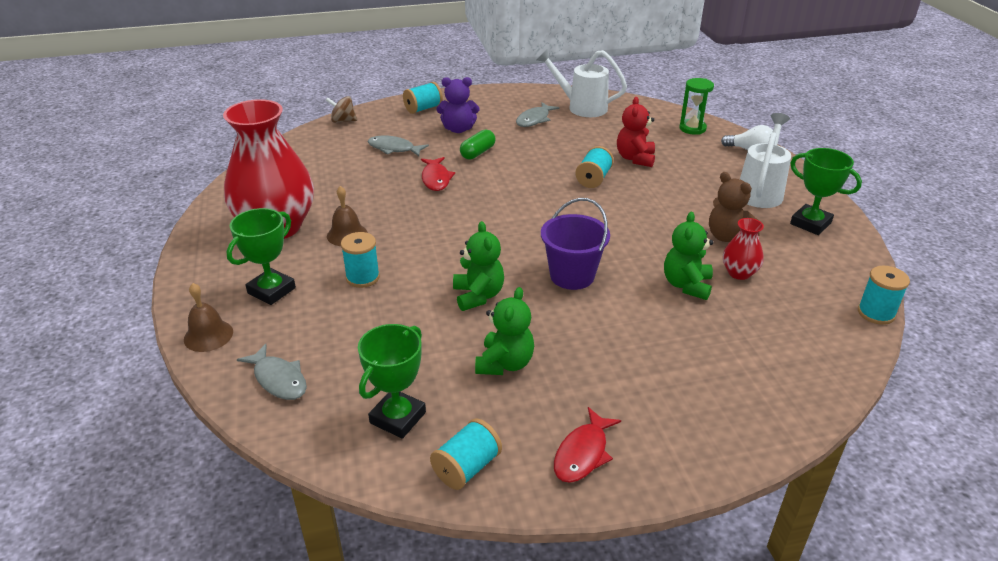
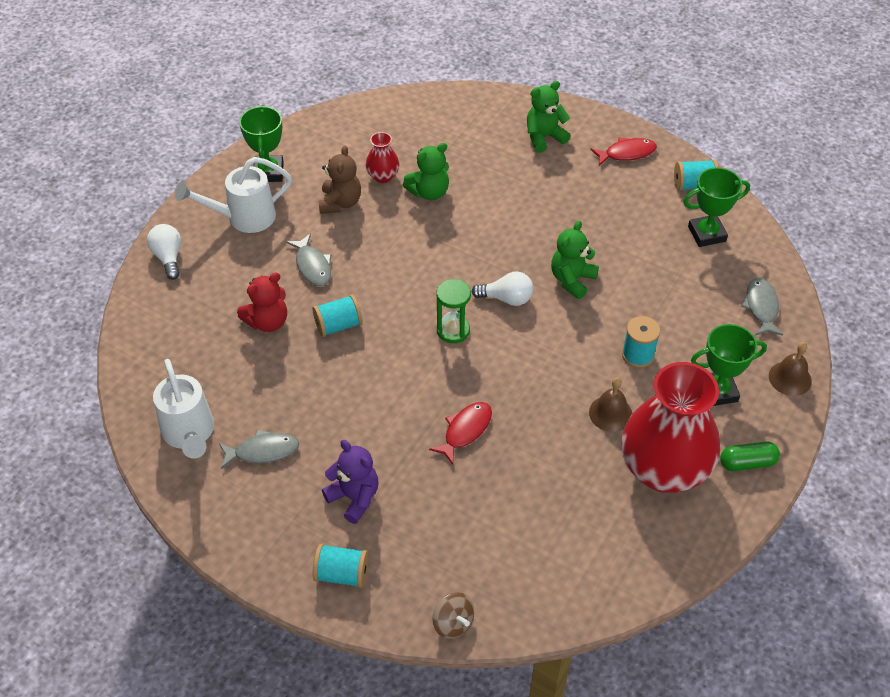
camera: 135 degrees left, 15 degrees up
grey fish [368,135,429,156] -> grey fish moved to [286,234,331,286]
green capsule [460,129,496,159] -> green capsule moved to [720,441,780,471]
green teddy bear [475,287,534,375] -> green teddy bear moved to [527,81,571,153]
purple bucket [541,198,610,290] -> none
green hourglass [679,78,714,135] -> green hourglass moved to [436,279,471,343]
turquoise spool [858,266,910,325] -> none
none -> white light bulb [472,272,533,306]

